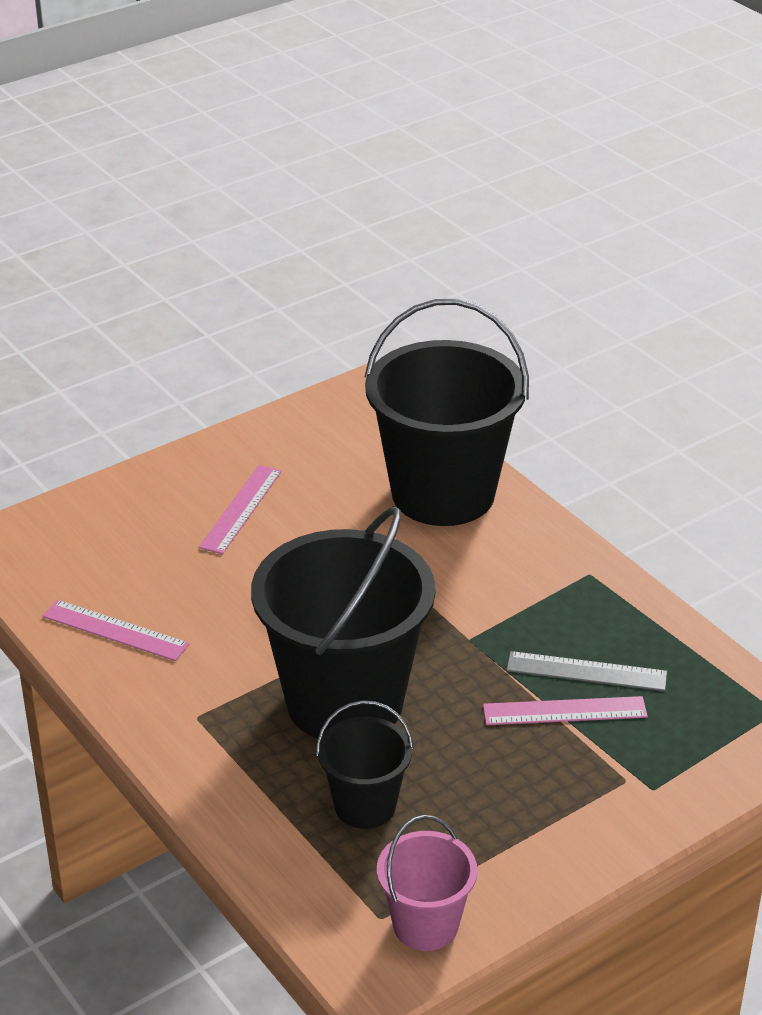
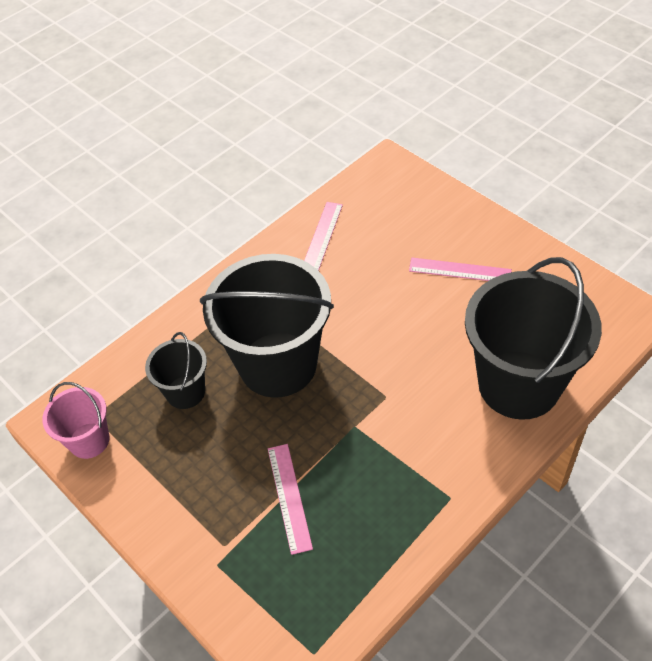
camera: 85 degrees right, 15 degrees up
grey ruler [506,651,667,691] -> none

